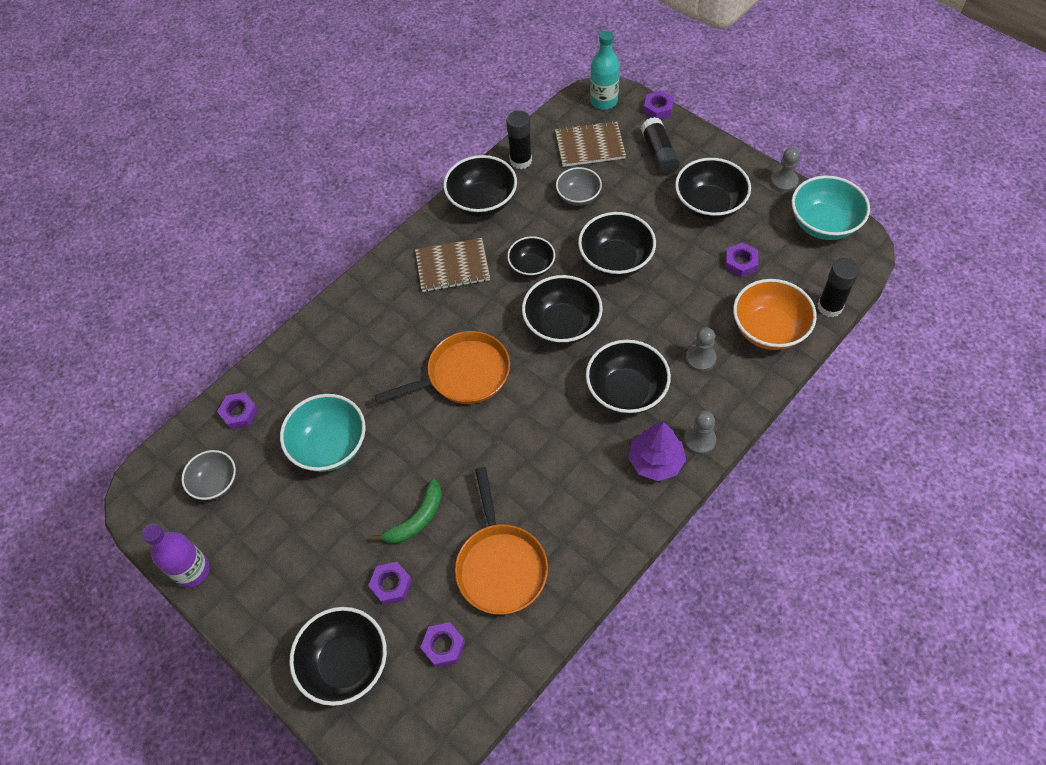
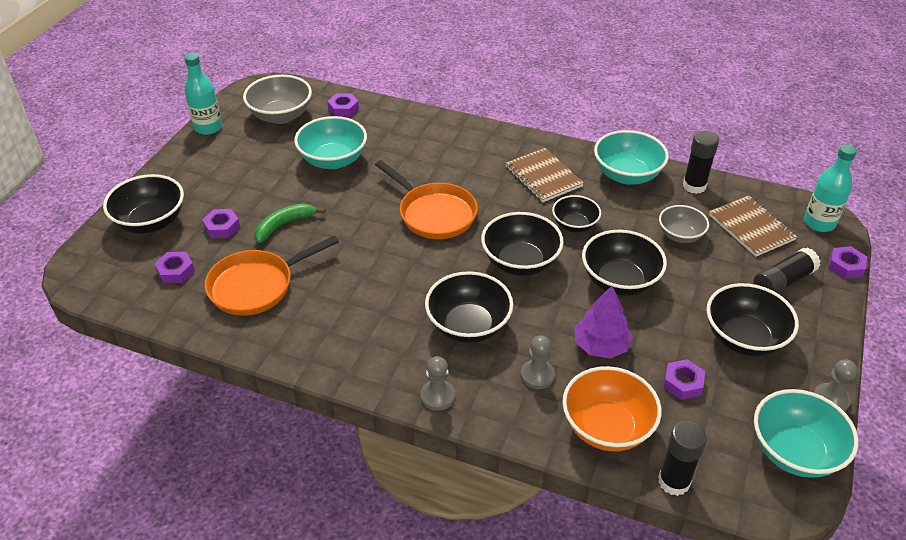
camera: 65 degrees right, 15 degrees down
purple bottle [142,524,210,588] -> turquoise bottle [184,53,222,135]
grey bowl [182,450,236,500] -> grey bowl [243,75,312,124], size x1.59
green banana [371,478,442,543] -> green banana turned 120 degrees clockwise [254,203,325,243]
black bowl [444,155,517,217] -> turquoise bowl [594,130,669,185]
purple tree [628,422,686,481] -> purple tree moved to [574,286,633,359]

